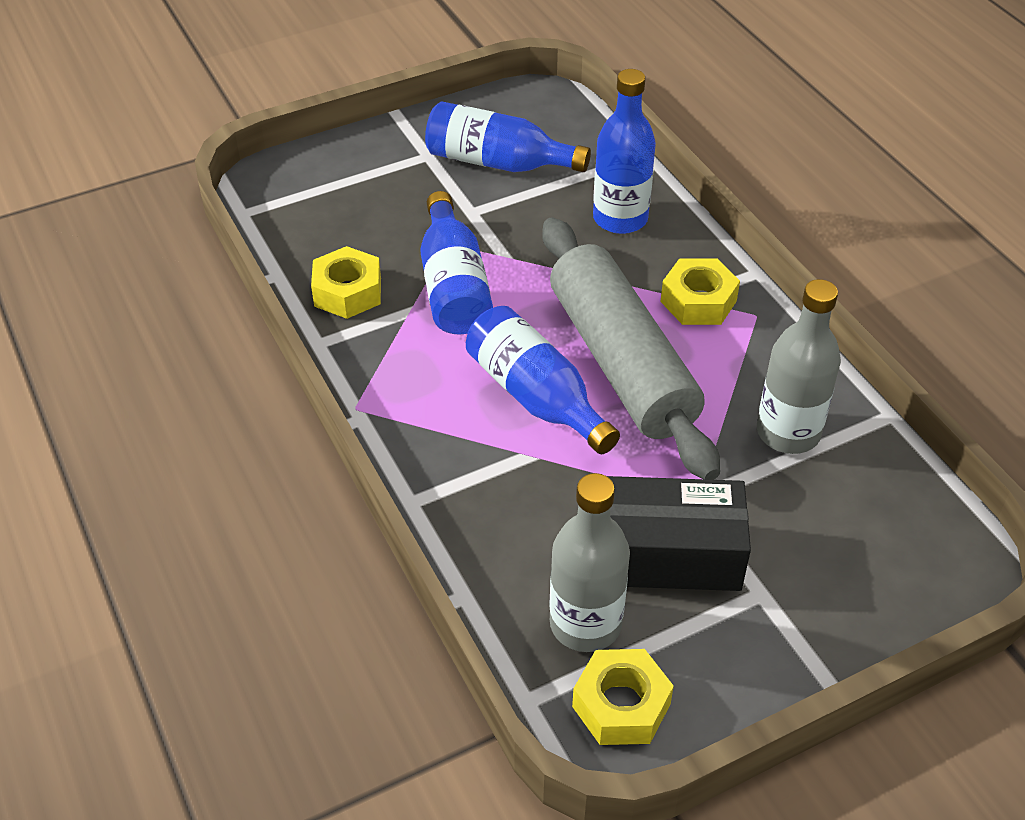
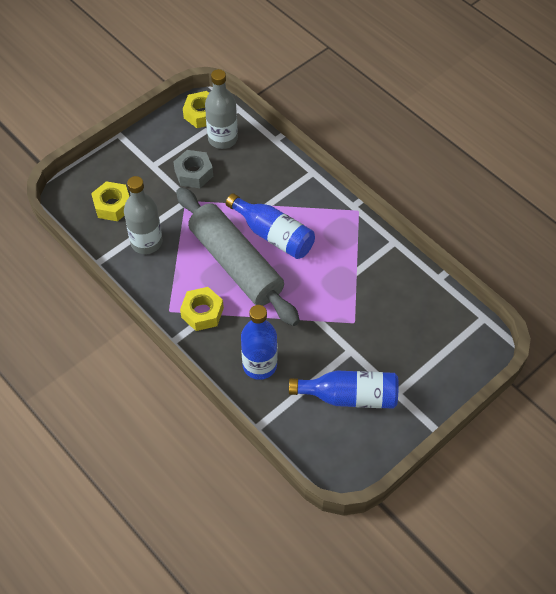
camera: 165 degrees right, 10 degrees up
yellow nut [311,246,381,319] -> yellow nut moved to [91,181,129,221]
blue bottle [420,191,493,335] -> none
black box [607,476,751,591] -> grey nut [173,150,213,188]

